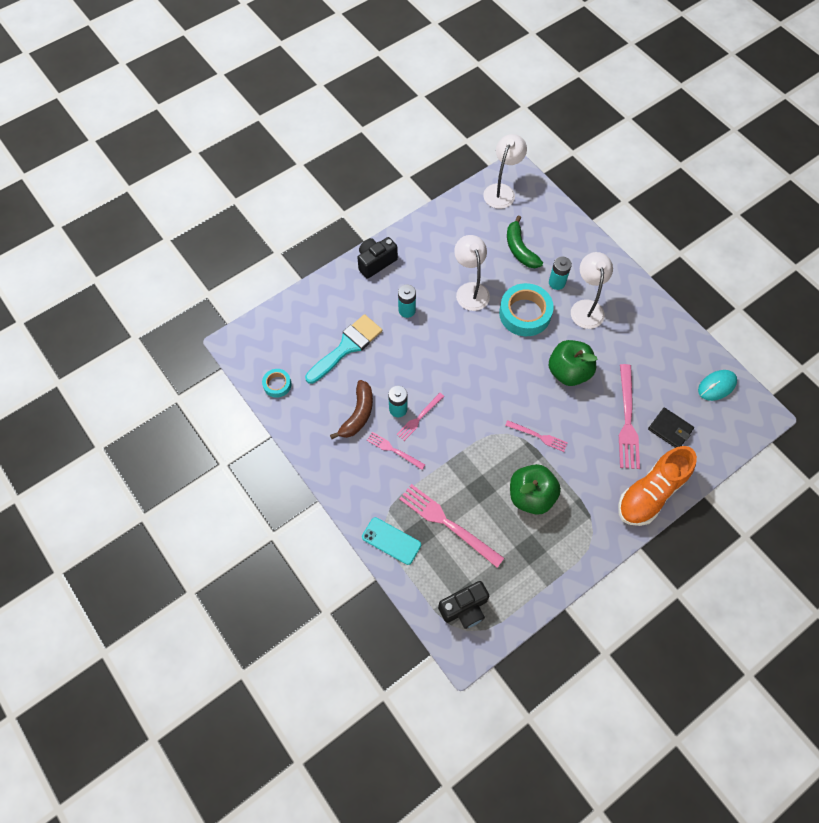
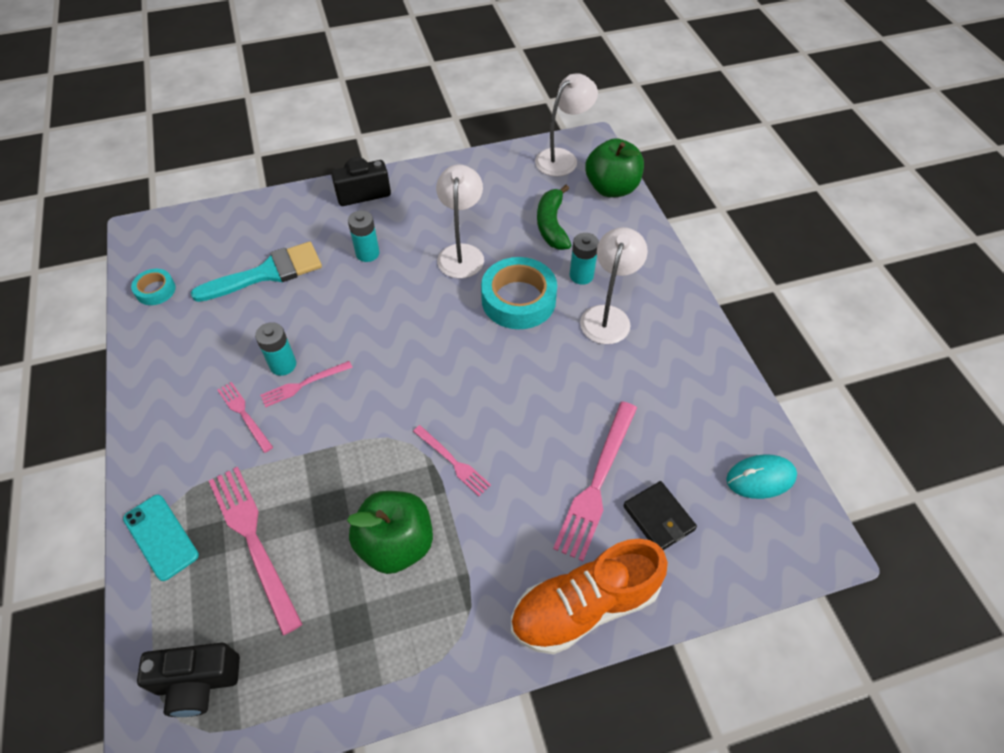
camera: 20 degrees right, 10 degrees down
brown banana [330,380,373,439] -> none
green apple [549,340,598,386] -> green apple moved to [585,138,644,197]

